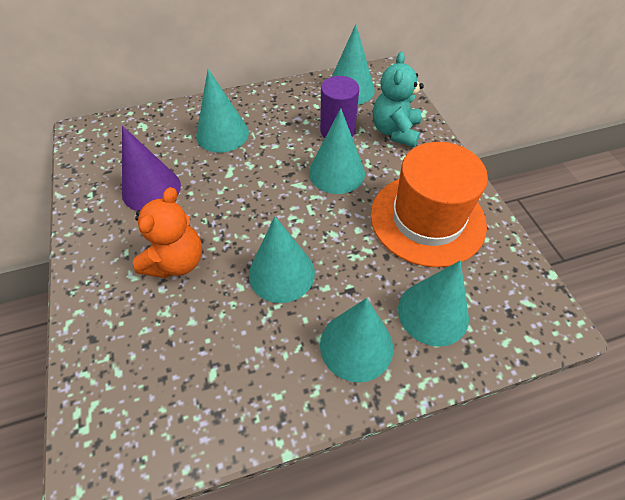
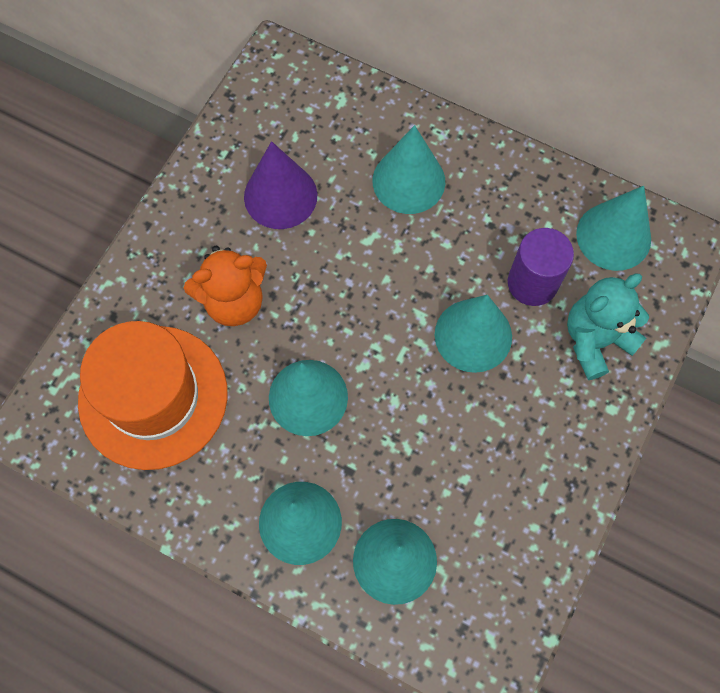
camera: 45 degrees right, 15 degrees up
orange hat [370,142,488,267] -> orange hat moved to [78,321,227,470]

